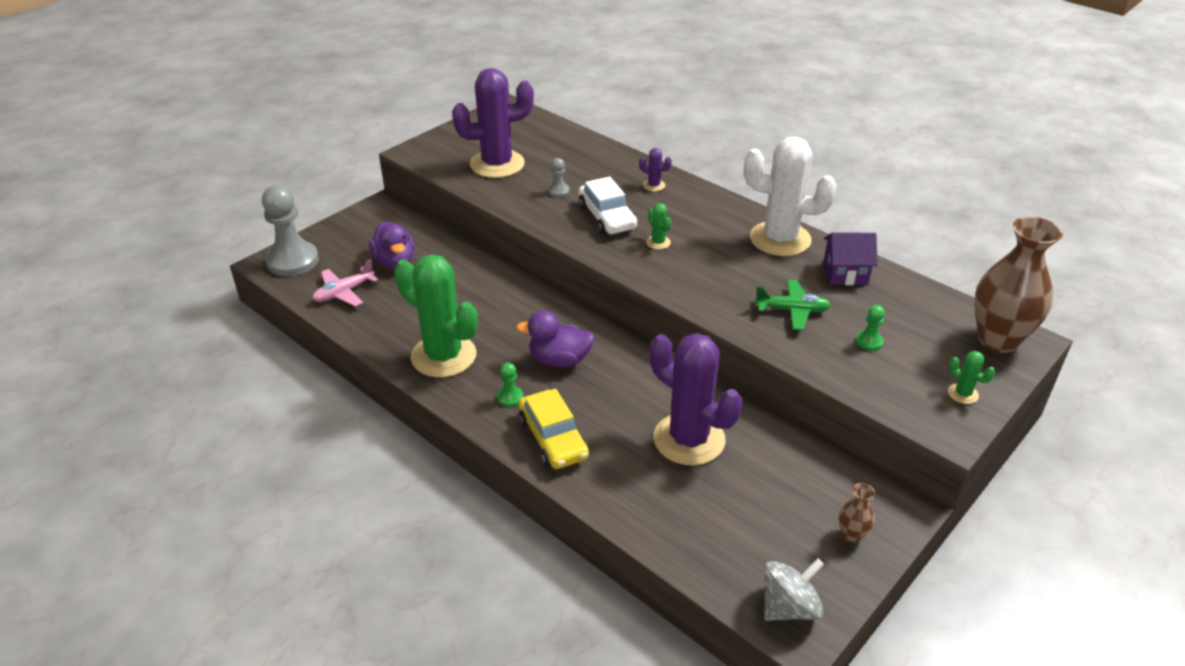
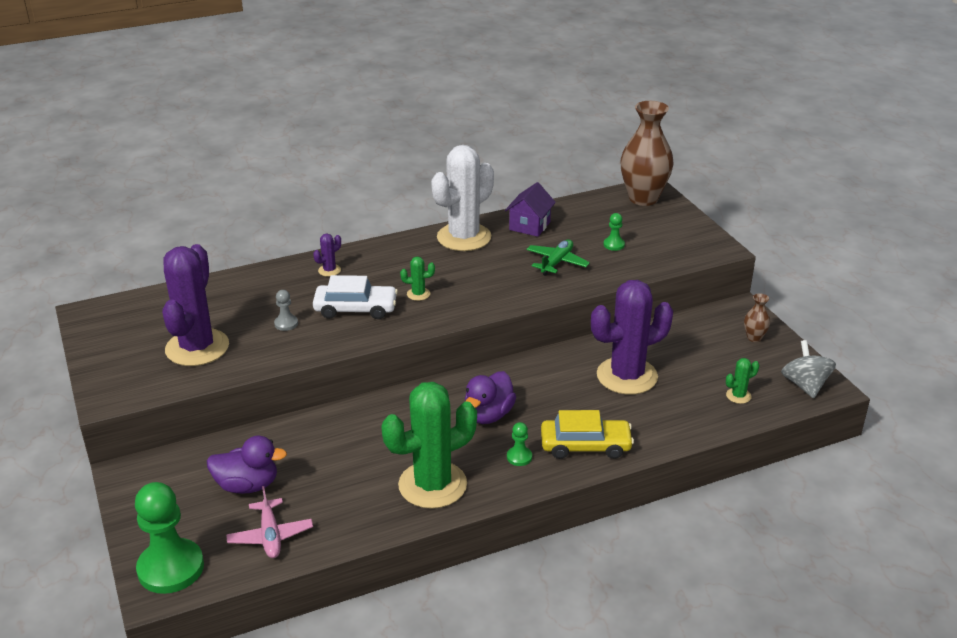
camera: 65 degrees left, 5 degrees down
grey pawn [262,185,319,276] -> green pawn [135,482,204,594]
green cactus [948,351,996,404] -> green cactus moved to [726,358,759,404]

